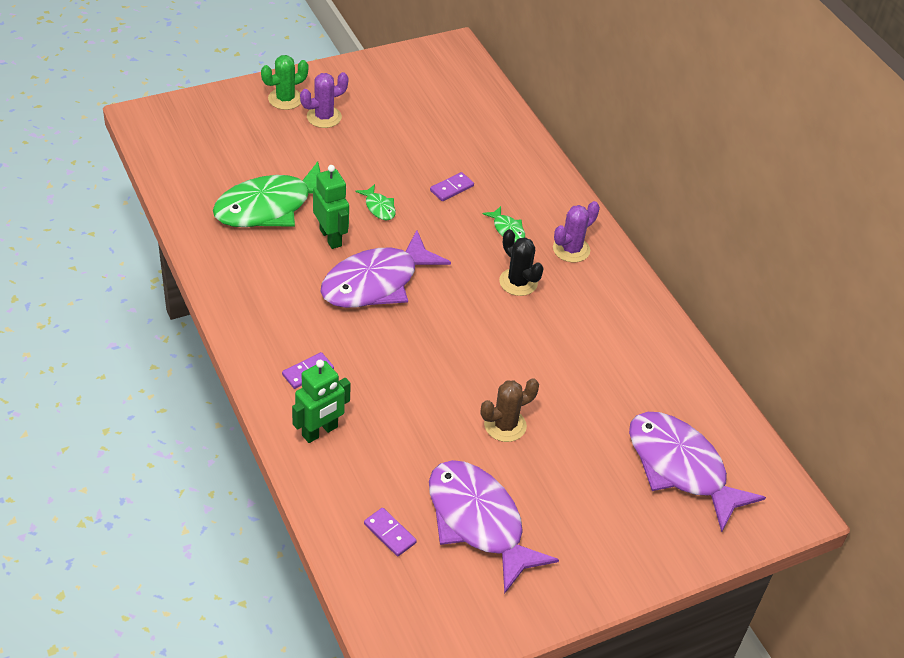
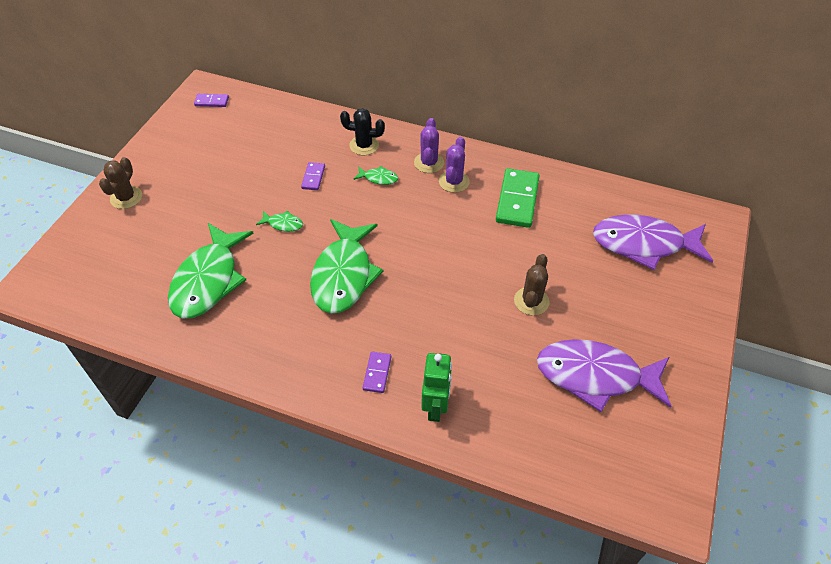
camera: 40 degrees left, 5 degrees up
green cactus [261,55,308,110] -> brown cactus [99,157,142,209]
purple cactus [300,72,348,128] -> purple cactus moved to [439,137,470,193]
green robot [313,165,349,249] -> none
purple fish [320,230,451,308] -> green fish [310,219,384,314]
purple domino [364,508,417,556] -> purple domino moved to [194,94,229,107]
black cactus [499,229,544,296] -> black cactus moved to [340,108,385,155]
none -> green domino [496,168,540,228]

